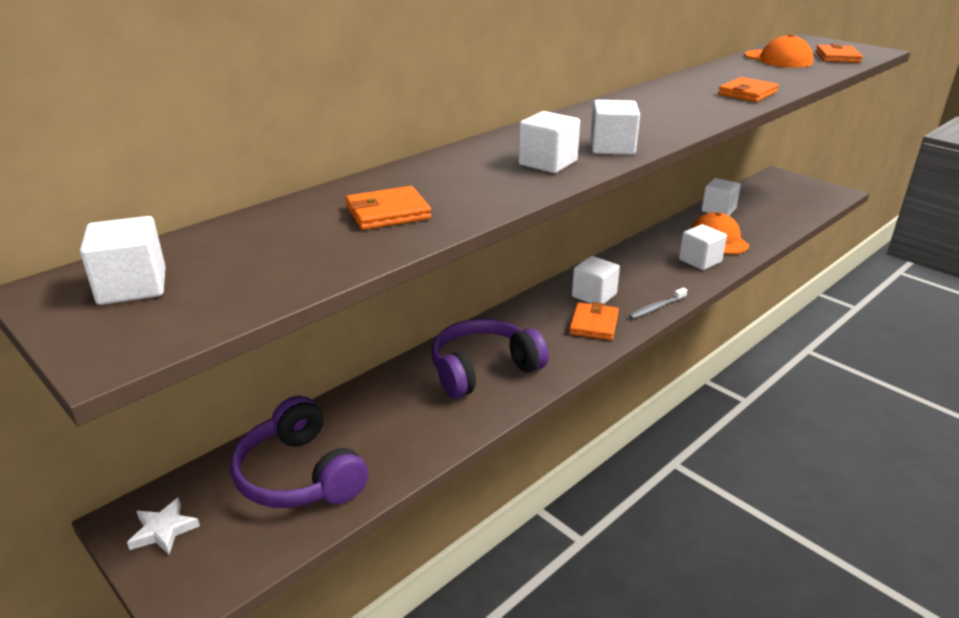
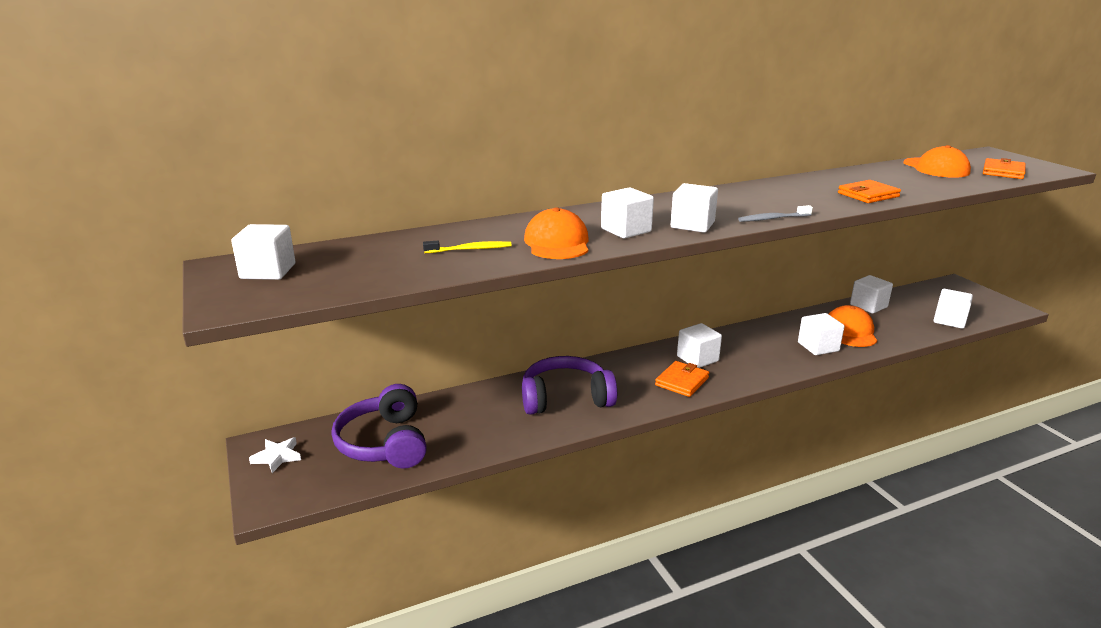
camera: 20 degrees right, 5 degrees down
orange wallet [346,186,431,230] -> yellow toothbrush [423,241,512,253]
grey toothbrush [629,287,687,319] -> grey toothbrush moved to [738,205,813,222]
none -> orange cap [524,207,589,259]
none -> white cube [933,289,973,329]

